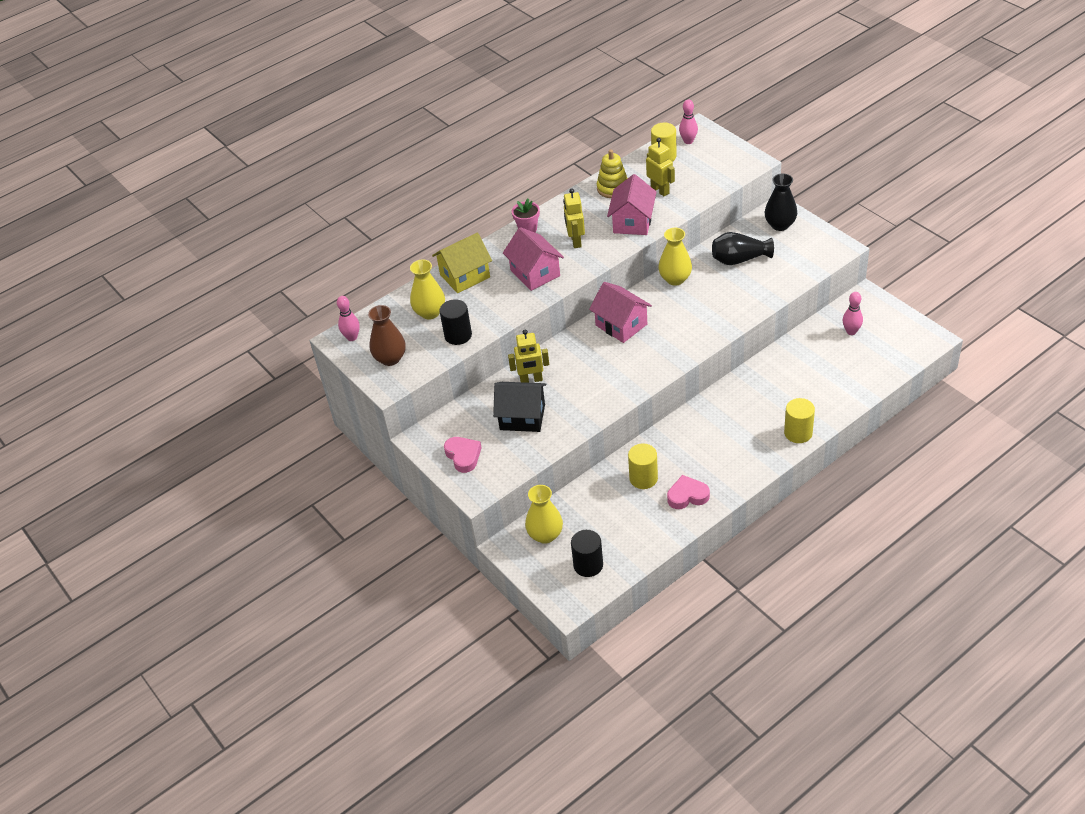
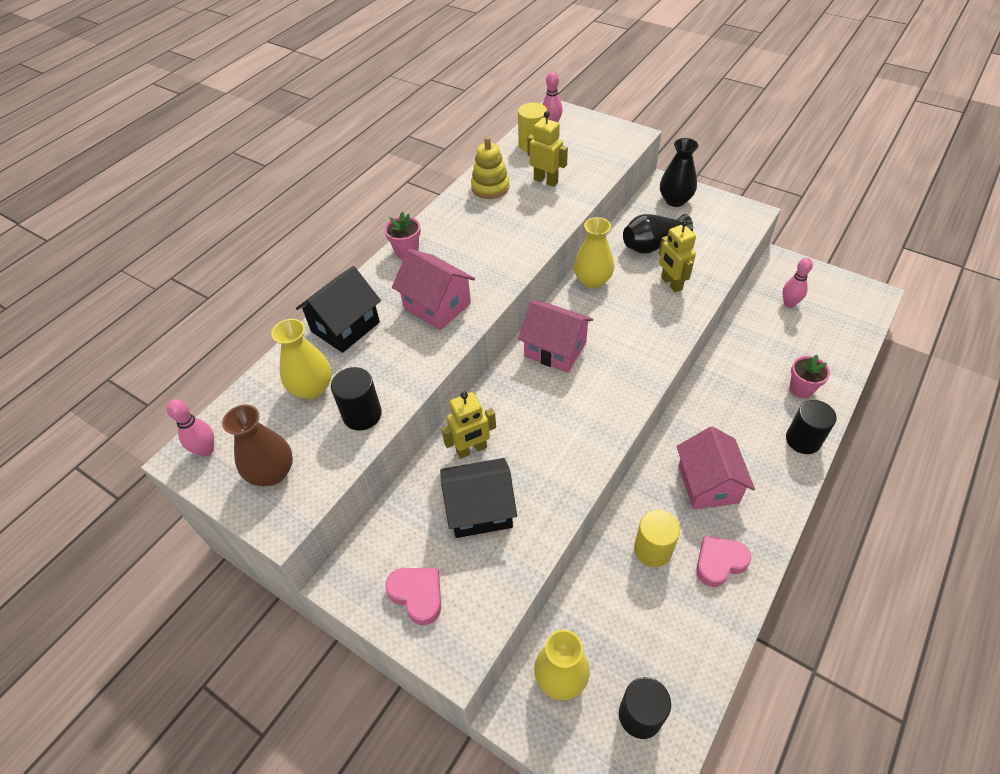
camera: 20 degrees left, 5 degrees up
yellow house [432,232,492,293] -> black house [296,266,381,353]
yellow robot [563,189,585,248] -> yellow robot moved to [659,220,696,292]
pink house [607,174,657,235] -> pink house moved to [677,426,755,509]
yellow cylinder [784,398,815,443] -> black cylinder [786,400,837,454]
none -> pink flower pot [790,355,830,398]

